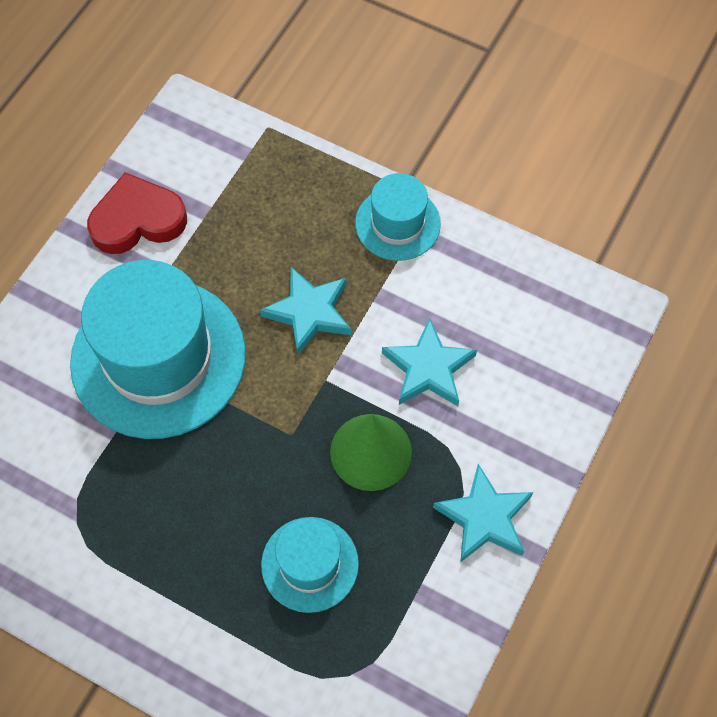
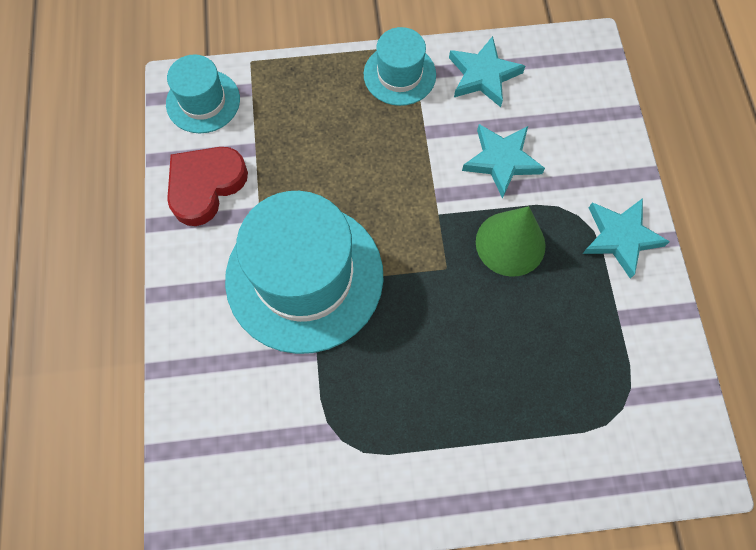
camera: 35 degrees left, 5 degrees up
turquoise star [260,267,351,355] -> turquoise star moved to [449,36,525,107]
turquoise hat [261,517,359,613] -> turquoise hat moved to [166,54,240,133]

